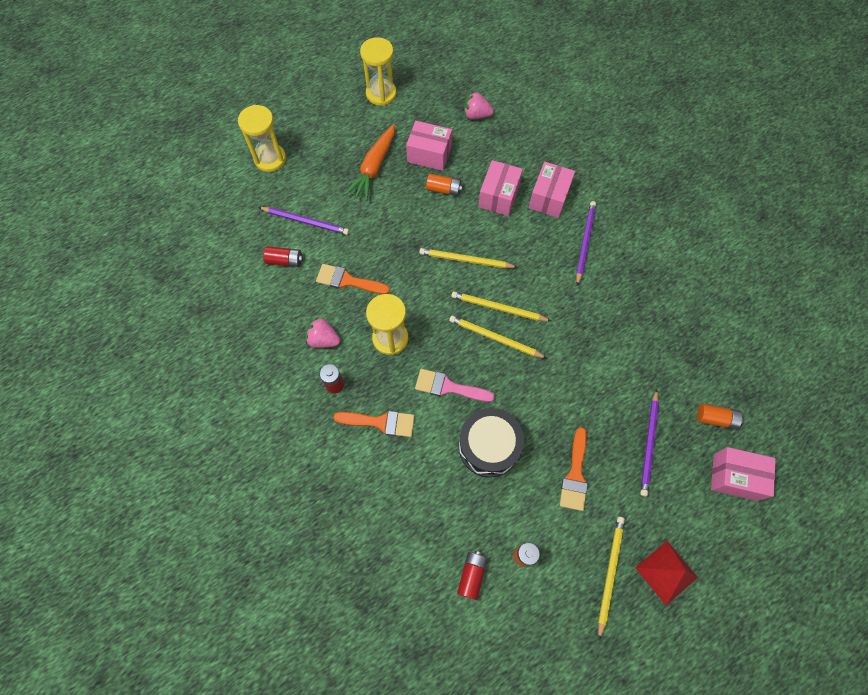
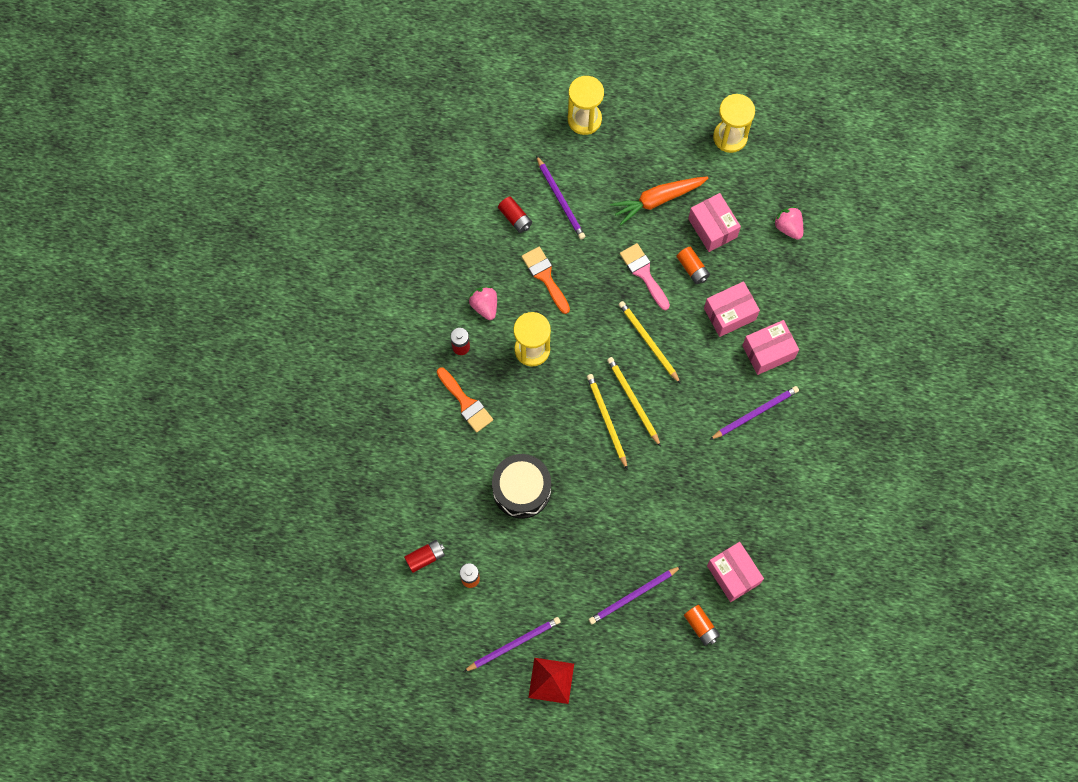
camera: 45 degrees right, 5 degrees up
pink brush [415,369,495,402] -> pink brush moved to [620,243,670,310]
orange brush [560,427,588,511] -> none
yellow pencil [598,517,625,640] -> purple pencil [463,617,561,672]
pink box [711,447,776,501] -> pink box moved to [707,542,764,602]

